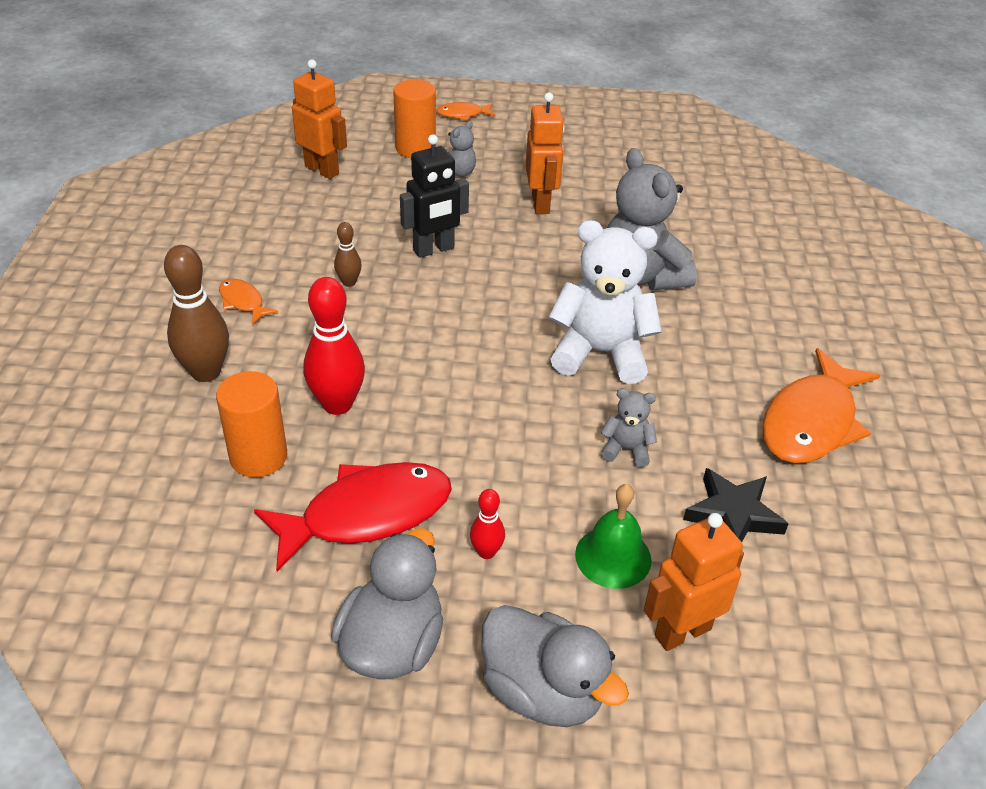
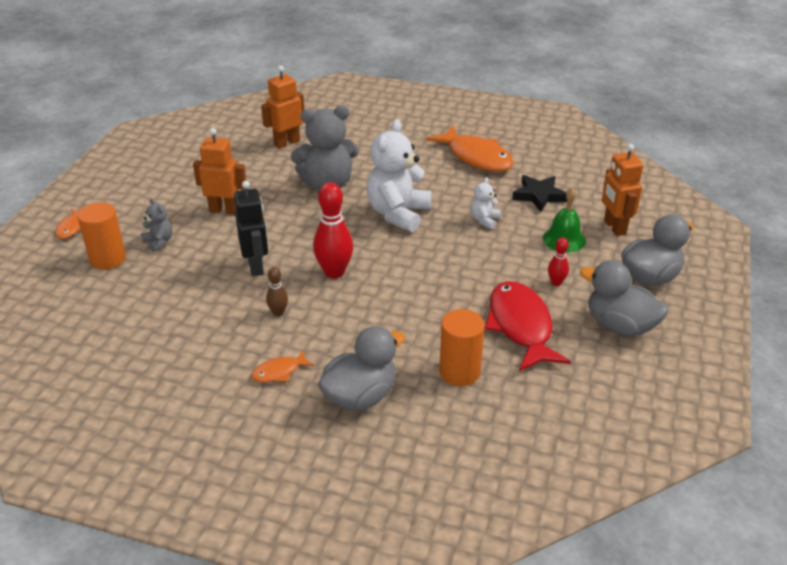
camera: 75 degrees left, 5 degrees down
brown bowling pin [164,245,229,382] -> grey duck [318,326,405,411]
orange robot [292,59,347,179] -> orange robot moved to [261,66,304,149]
red bowling pin [304,277,365,415] -> red bowling pin moved to [313,182,353,278]
grey teddy bear [601,388,657,467] -> white teddy bear [471,177,501,229]

